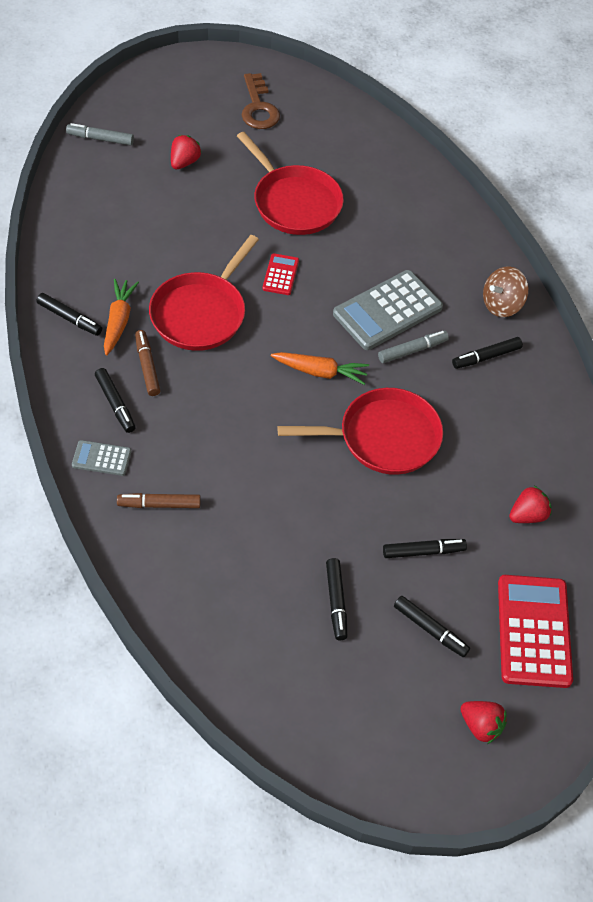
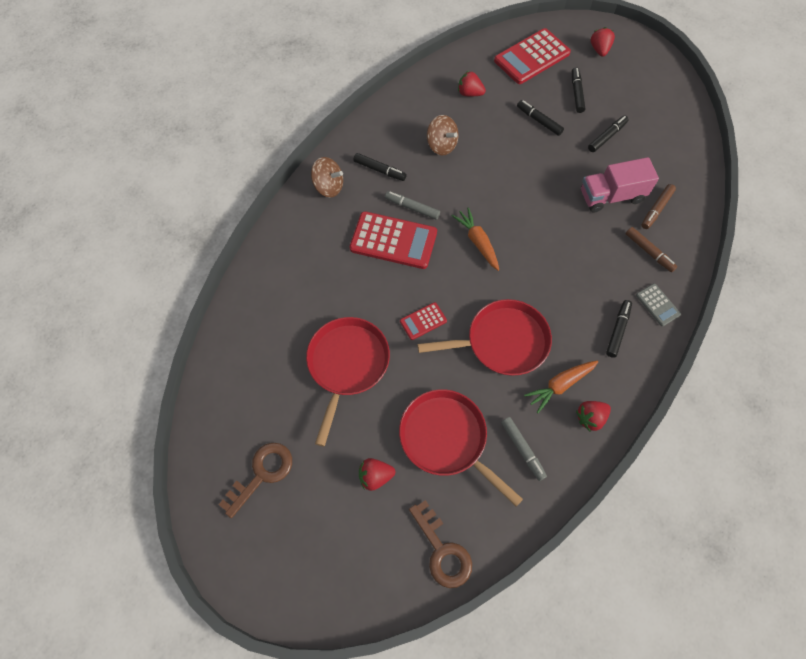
camera: 125 degrees left, 10 degrees up
black marker [37,293,102,336] -> red strawberry [576,401,611,432]
grey marker [66,123,134,146] -> grey marker moved to [501,417,547,481]
brown marker [135,330,161,396] -> brown marker moved to [641,184,676,229]
red pan [278,388,443,475] -> red pan moved to [399,389,523,507]
grey calculator [333,270,443,350] -> red calculator [350,211,437,269]
none -> brown key [409,500,472,588]
none -> brown spinning top [427,115,458,155]
none -> pink truck [581,157,659,213]

